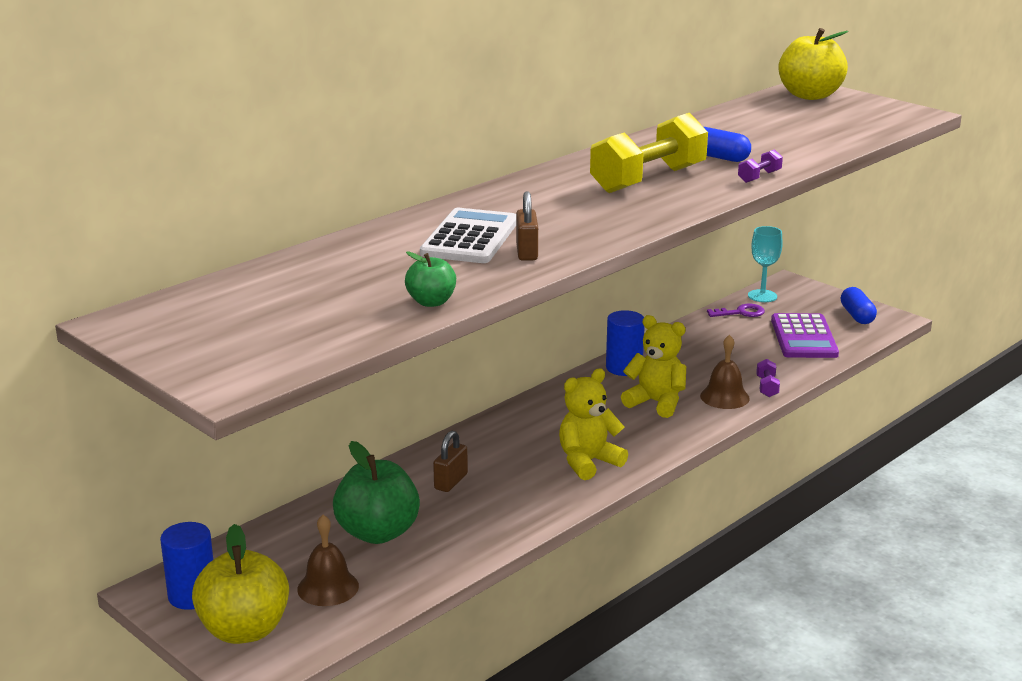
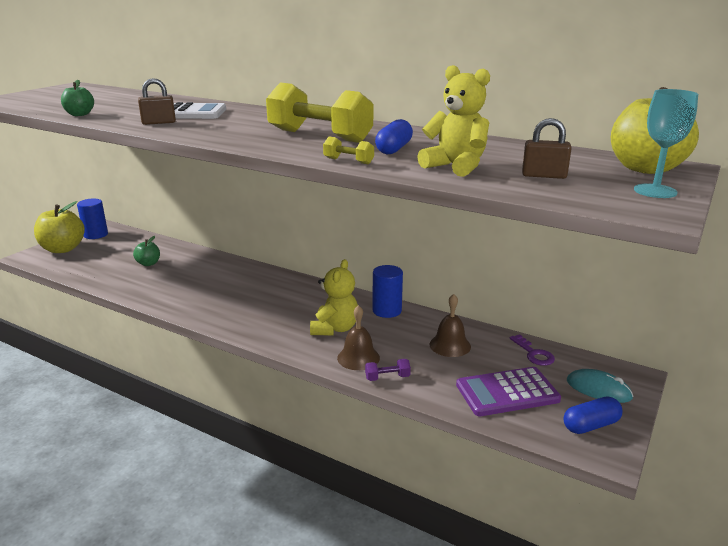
camera: 75 degrees right, 0 degrees up
brown bell [297,514,359,606] -> brown bell moved to [430,294,471,357]
green apple [333,441,420,544] -> green apple [133,236,160,266], size x0.53
brown padlock [433,431,468,492] -> brown padlock moved to [522,118,572,179]
yellow teddy bear [559,368,628,480] -> yellow teddy bear moved to [417,65,490,177]
purple dumbbell [738,149,783,183] -> yellow dumbbell [323,136,374,164]
turquoise goblet [748,226,783,302] -> turquoise goblet moved to [634,89,698,198]
none -> turquoise mouse [567,369,633,403]

